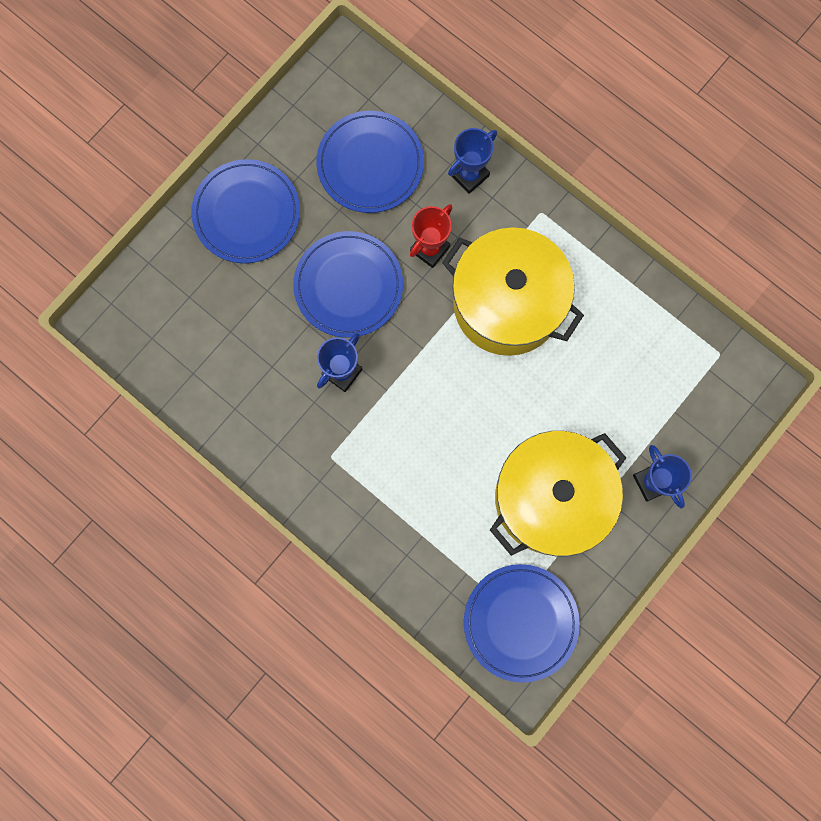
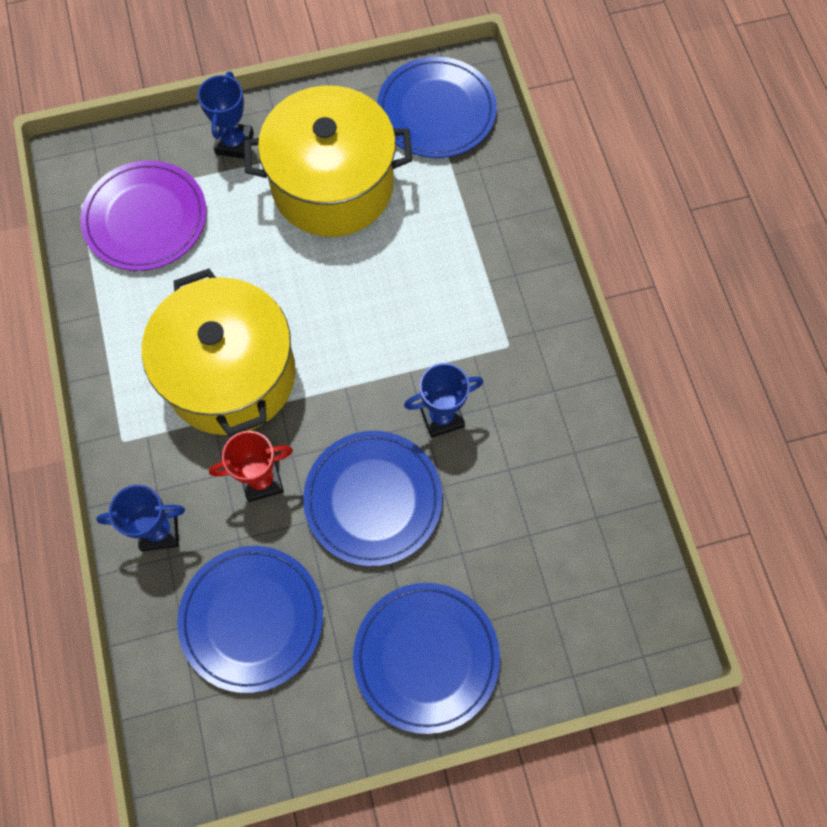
camera: 145 degrees left, 10 degrees down
none -> purple plate [80,160,207,271]

